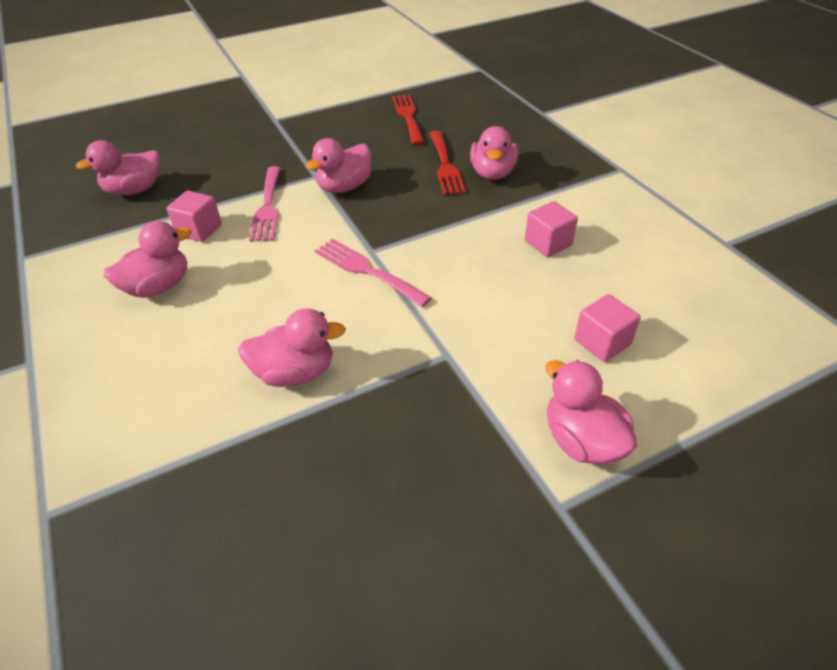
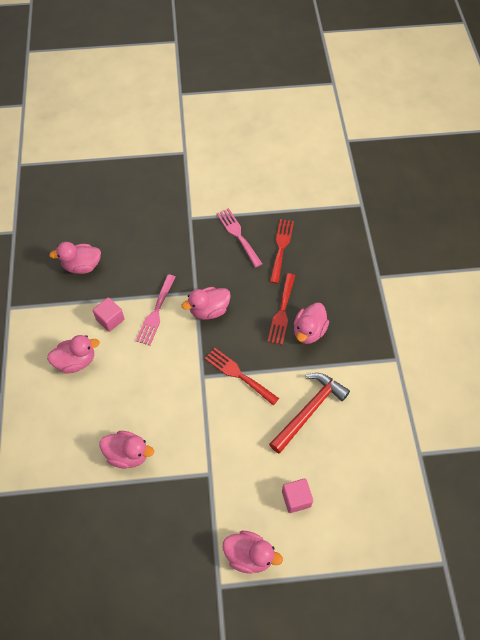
camera: 20 degrees right, 15 degrees up
pink fork [314,239,432,307] -> pink fork moved to [217,208,262,268]
pink cube [525,201,578,257] -> red hammer [269,373,350,453]
pink duck [545,360,637,465] -> pink duck turned 120 degrees clockwise [223,531,283,574]
none -> red fork [205,348,279,406]

